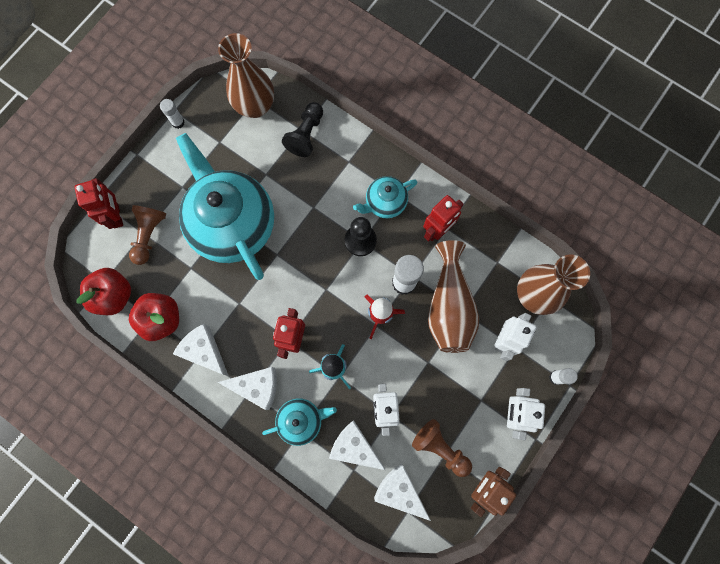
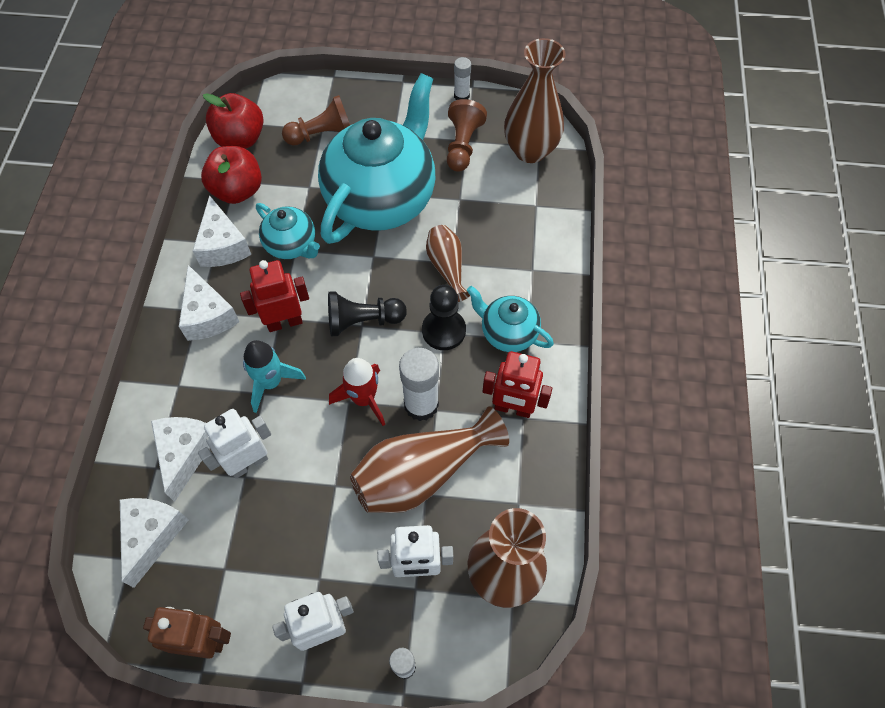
camera: 60 degrees right, 15 degrees down
red robot [74,178,123,229] -> none
white cheese [173,324,229,376] -> white cheese turned 150 degrees clockwise [193,195,251,267]
turquoise teapot [262,398,337,446] -> turquoise teapot moved to [256,203,320,259]
black pawn [282,102,323,157] -> black pawn moved to [328,291,407,336]
brown pawn [412,419,472,477] -> brown pawn moved to [447,99,487,172]
none -> brown vase [426,225,470,302]

